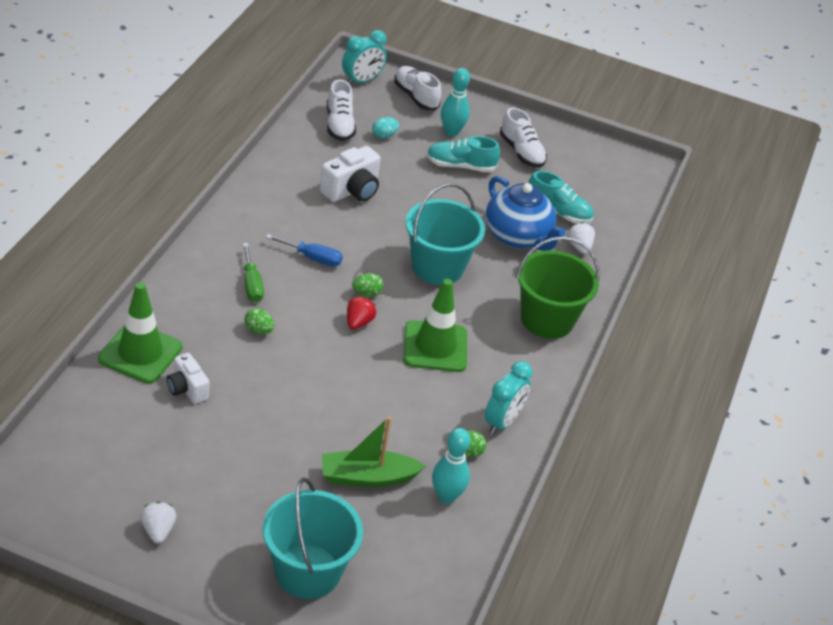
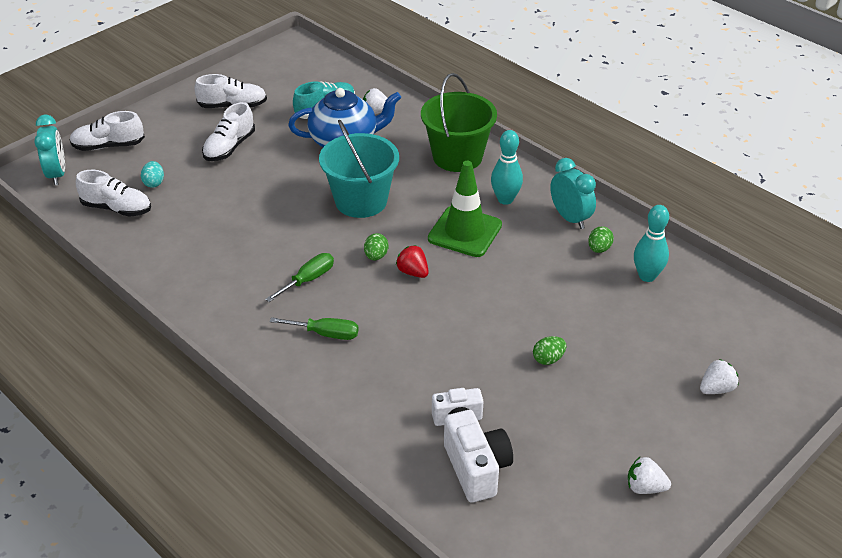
camera: 60 degrees left, 0 degrees up
green traffic cone [98,282,182,384] -> none
green egg [245,308,274,334] -> green egg moved to [533,336,566,365]
turquoise bucket [263,478,363,599] -> white strawberry [700,359,738,394]
blue screwdriver [266,234,343,267] -> green screwdriver [265,253,334,302]
white camera [320,146,380,202] -> white camera moved to [444,410,513,502]
green boat [322,417,426,487] -> none
turquoise shoe [426,136,500,172] -> white shoe [202,102,255,161]
turquoise bowling pin [441,68,470,136] -> turquoise bowling pin moved to [491,130,523,205]

